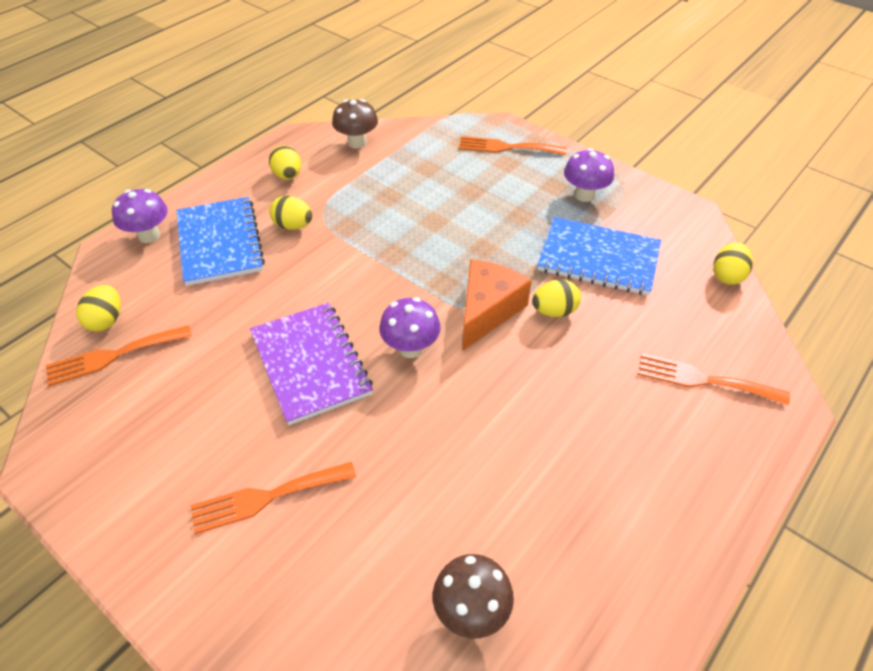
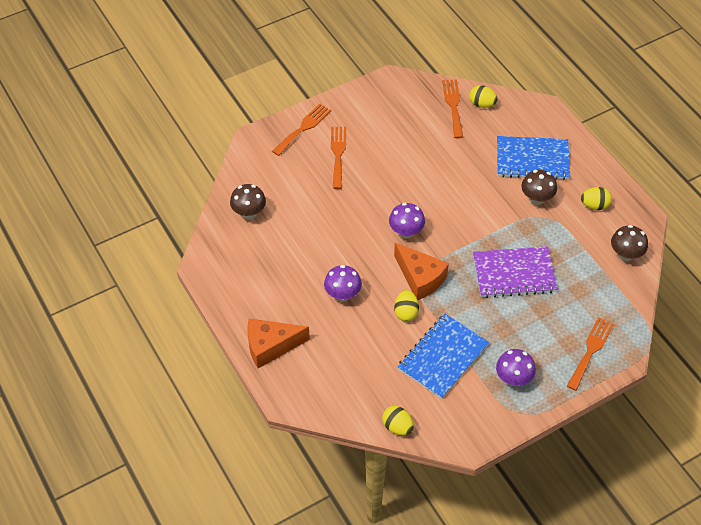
camera: 110 degrees right, 5 degrees up
purple mushroom [112,189,168,243] -> purple mushroom moved to [324,265,362,302]
purple notebook [250,302,373,425] -> purple notebook moved to [473,246,558,298]
yellow egg [269,196,312,230] -> brown mushroom [521,170,557,205]
orange fork [638,353,790,405] -> orange fork moved to [272,104,331,156]
none -> orange cheese [247,318,310,368]

